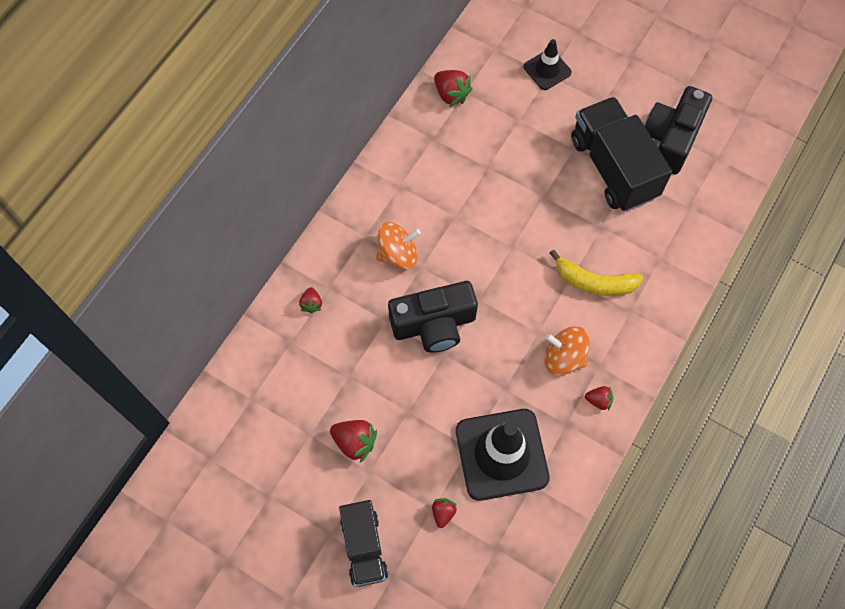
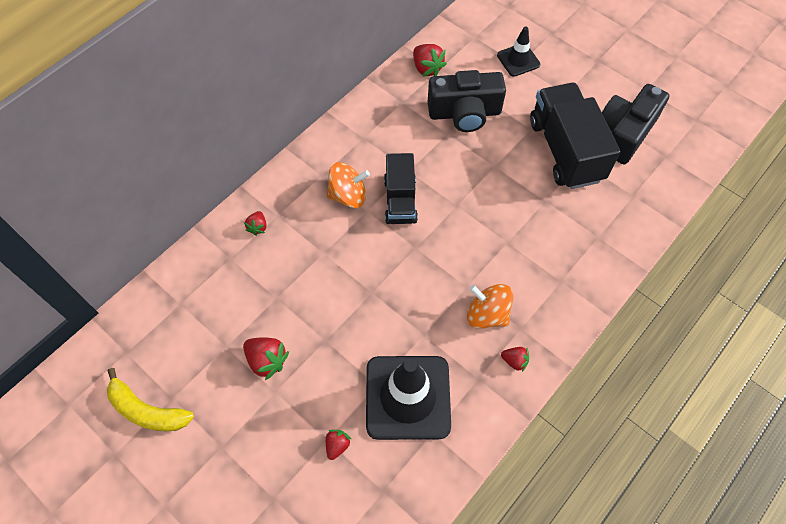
camera: 10 degrees right, 5 degrees down
black truck [339,500,388,587] -> black truck moved to [384,153,418,224]
black camera [388,281,478,352] -> black camera moved to [428,70,506,132]
yellow banana [550,249,643,296] -> yellow banana moved to [107,368,194,432]

